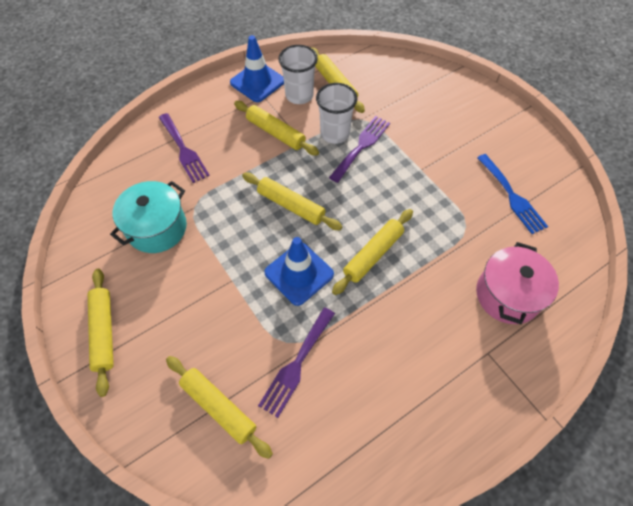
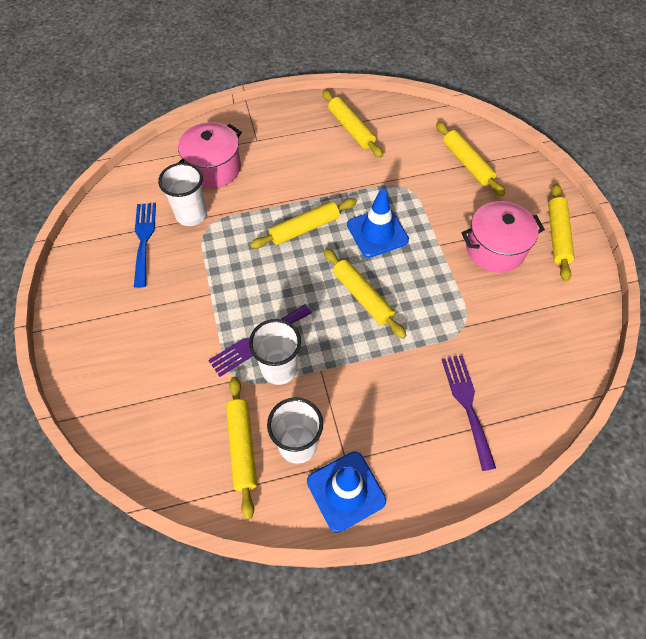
camera: 160 degrees left, 0 degrees up
turquoise pot [110,181,187,253] -> none
yellow rolling pin [234,101,319,156] -> yellow rolling pin moved to [322,90,383,158]
purple fork [258,307,335,418] -> none
none -> white cup [158,163,207,226]
none -> pink pot [461,201,545,273]

